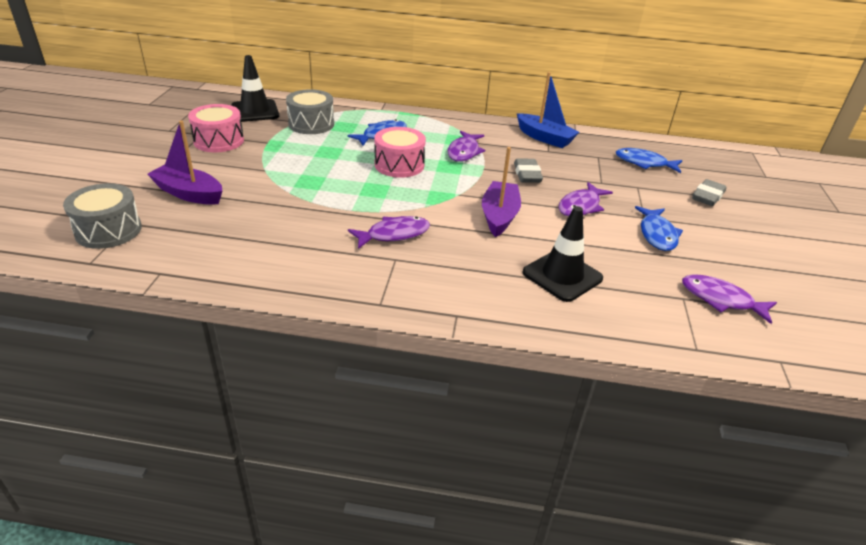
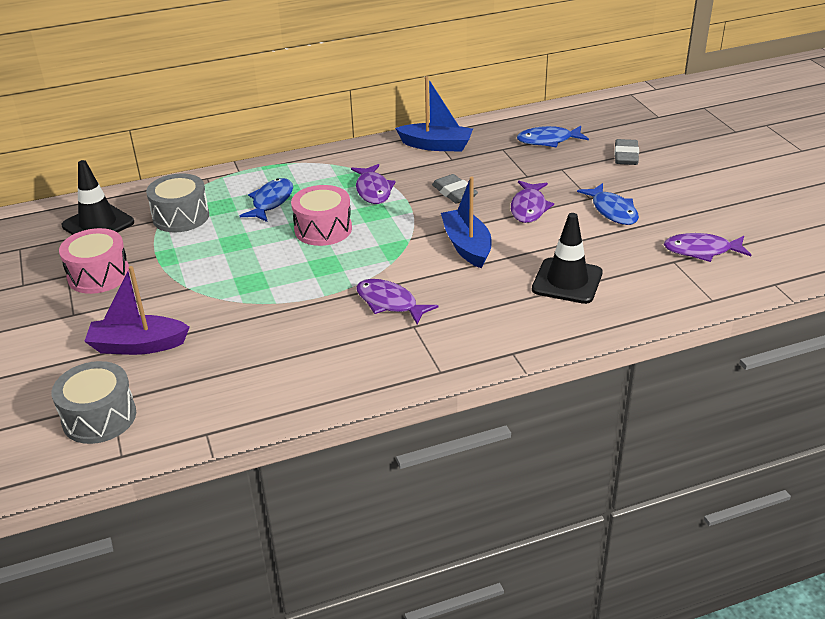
camera: 25 degrees left, 0 degrees up
purple fish [348,216,430,249] -> purple fish turned 90 degrees counterclockwise [356,279,438,325]
purple boat [482,147,521,237] -> blue boat [441,176,492,269]

